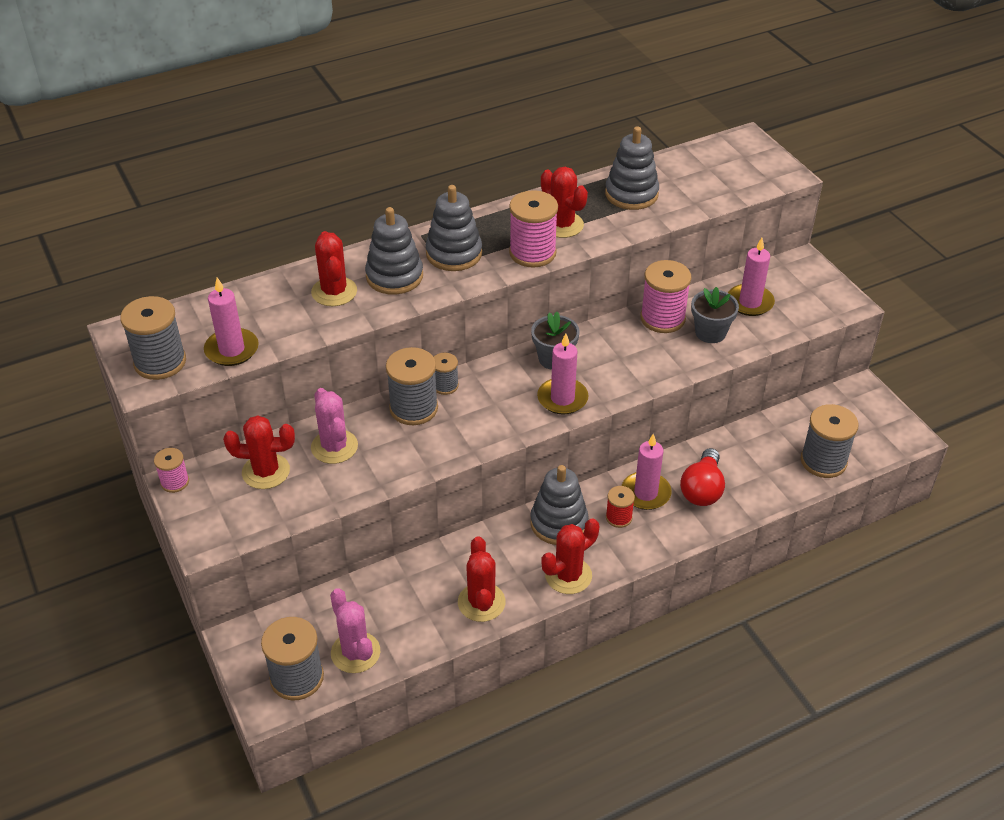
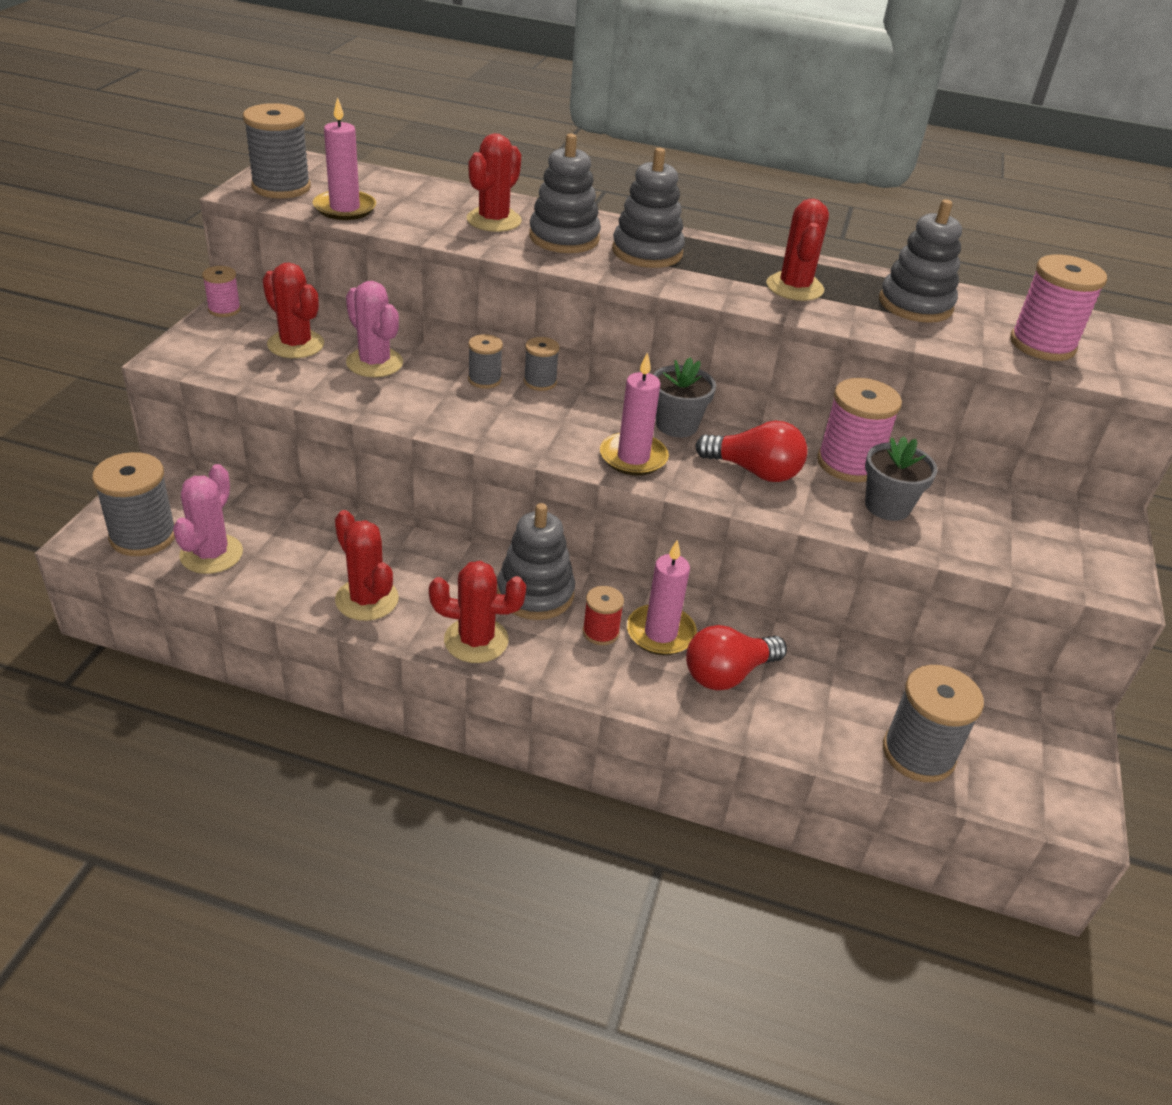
camera: 40 degrees right, 5 degrees down
pink cactus [311,388,358,464] -> pink cactus turned 60 degrees counterclockwise [346,281,403,377]
grey spool [386,347,438,425] -> grey spool [468,334,503,389], size x0.55
red cactus [458,536,506,622] -> red cactus turned 75 degrees counterclockwise [335,510,399,621]
pink spool [509,190,558,267] -> pink spool moved to [1010,254,1107,361]
pink candle [728,238,775,316] -> none
none -> red light bulb [695,421,807,482]

